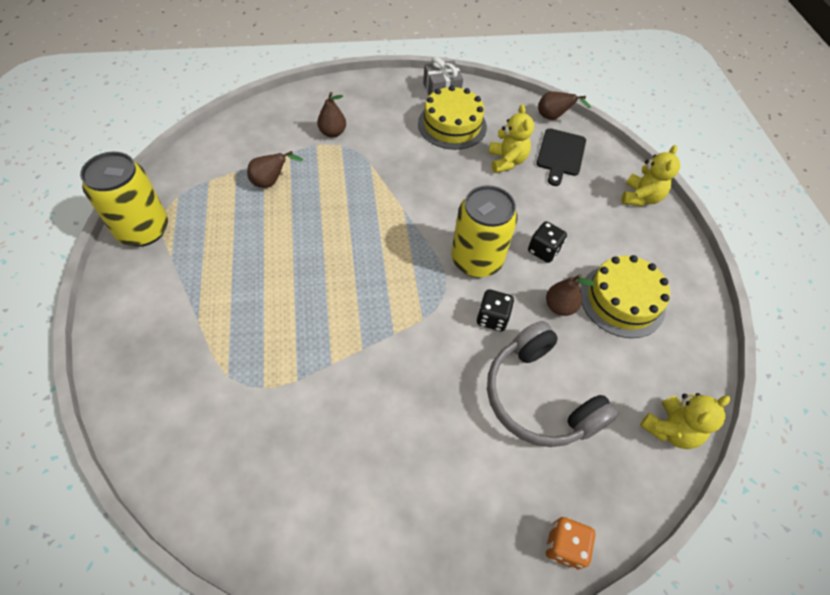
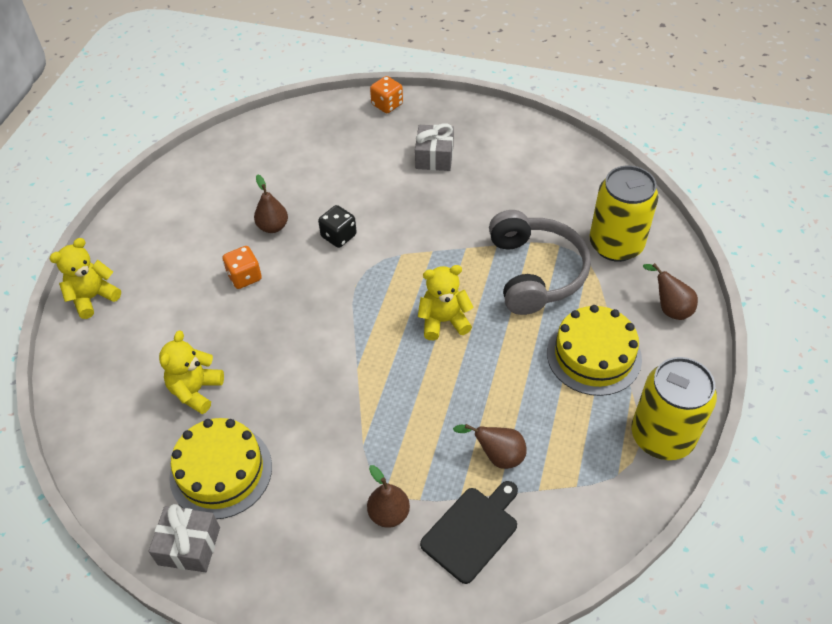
camera: 150 degrees left, 5 degrees down
yellow can [451,185,518,278] -> yellow can moved to [589,165,659,262]
grey headphones [487,321,618,447] -> grey headphones moved to [489,210,591,315]
black dice [528,221,567,263] -> orange dice [223,246,262,289]
black cutting board [537,128,586,186] -> black cutting board moved to [420,481,518,584]
brown pear [538,91,591,120] -> brown pear moved to [643,263,698,320]
yellow cake [580,255,670,338] -> yellow cake moved to [547,305,642,396]
yellow teddy bear [640,393,730,449] -> yellow teddy bear moved to [418,265,474,340]
none -> grey gift [415,123,454,171]

